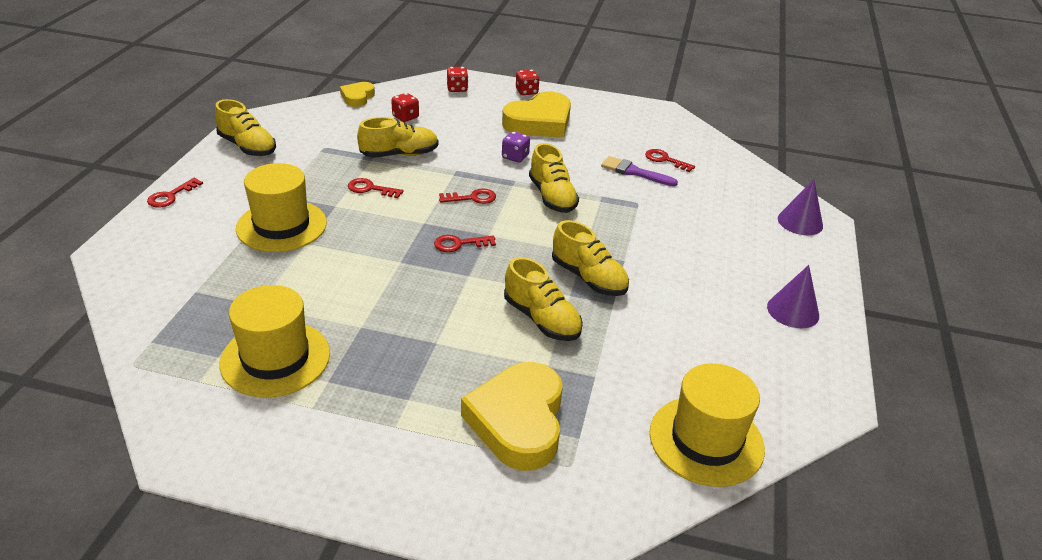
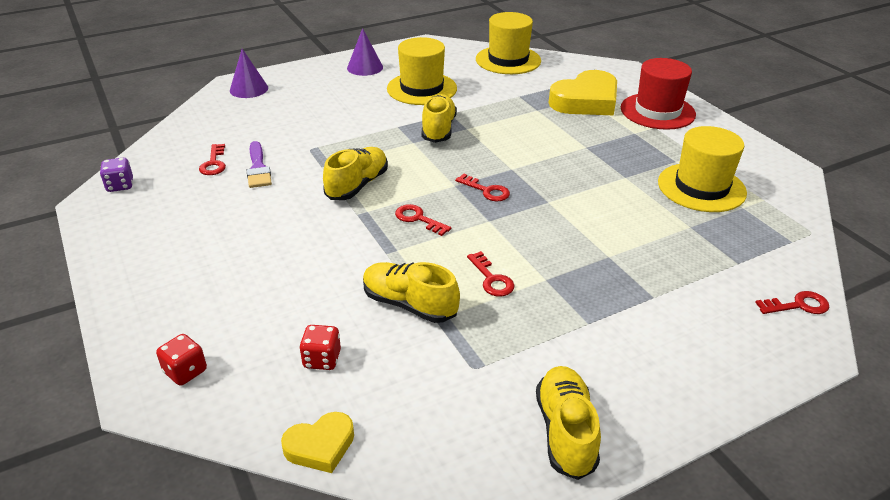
camera: 130 degrees left, 0 degrees up
red key [147,178,203,208] -> red key moved to [755,291,829,314]
yellow hat [236,163,327,252] -> yellow hat moved to [387,37,457,105]
yellow heart [502,92,571,138] -> none
purple dice [502,131,530,163] -> purple dice moved to [100,158,133,192]
yellow shoe [504,257,583,341] -> none
red dice [516,69,540,95] -> none
none -> red hat [621,58,696,130]

